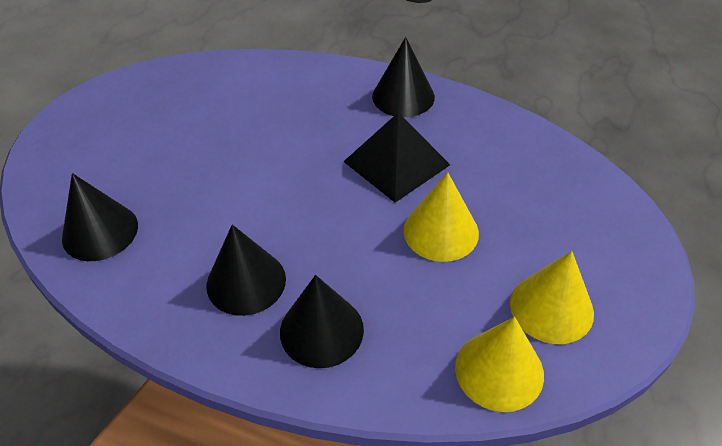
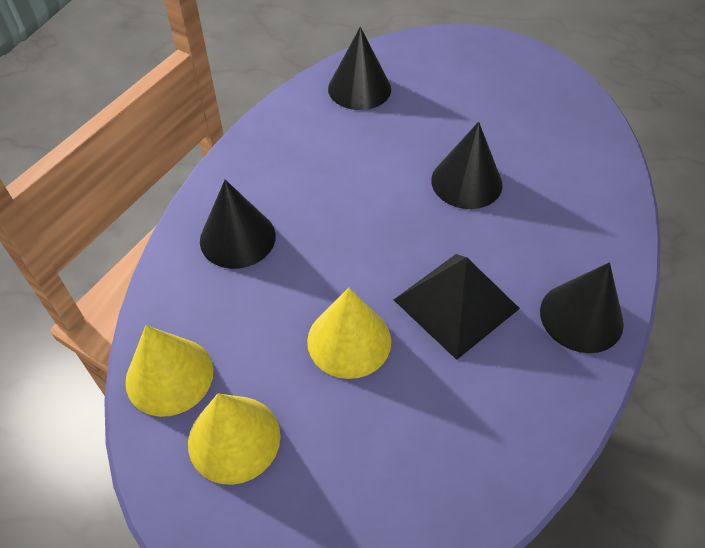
camera: 90 degrees right, 5 degrees up
black cone [206,224,286,316] -> black cone moved to [431,122,503,209]

